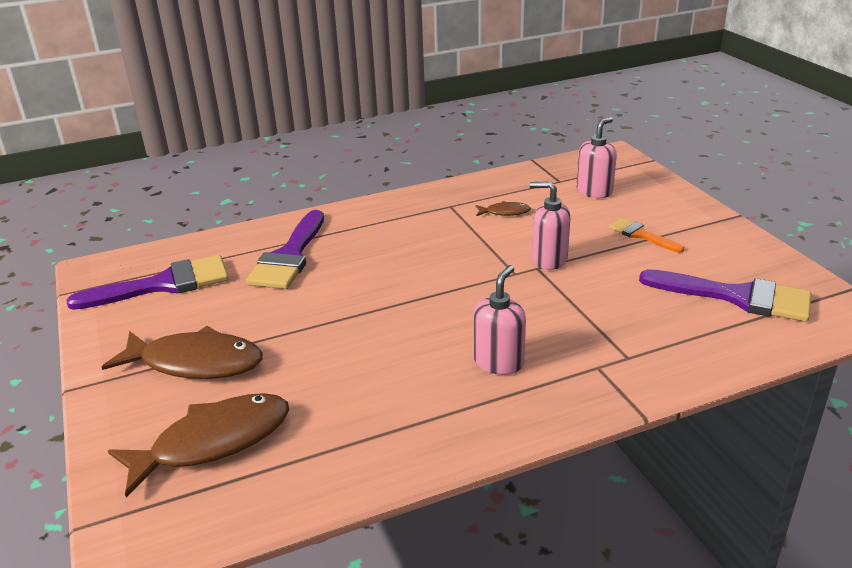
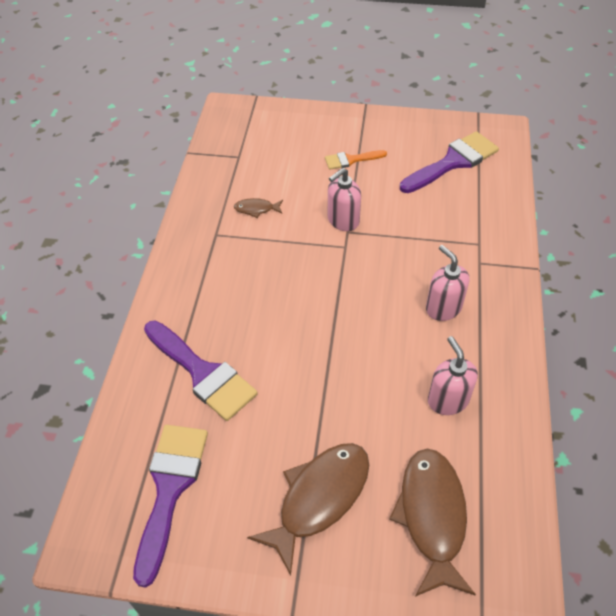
camera: 60 degrees left, 20 degrees up
brown fish [475,201,531,216] -> brown fish turned 120 degrees counterclockwise [234,198,283,218]
pink soap dispenser [576,117,617,198] -> pink soap dispenser moved to [428,336,478,415]

